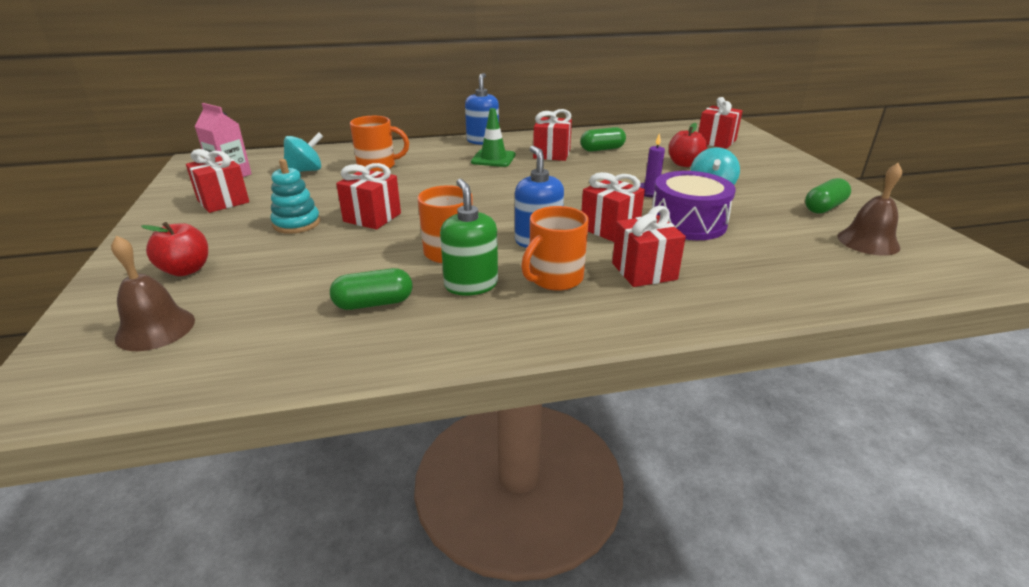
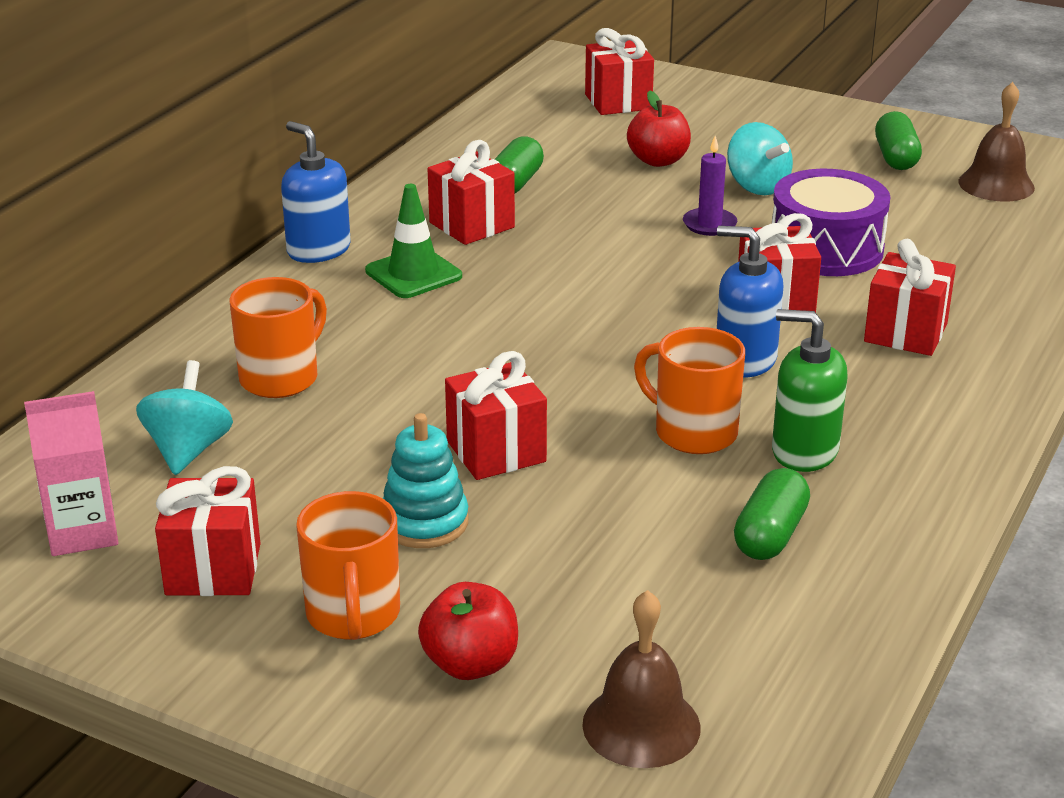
camera: 50 degrees left, 0 degrees up
orange mug [521,206,589,291] -> orange mug moved to [296,491,400,640]

